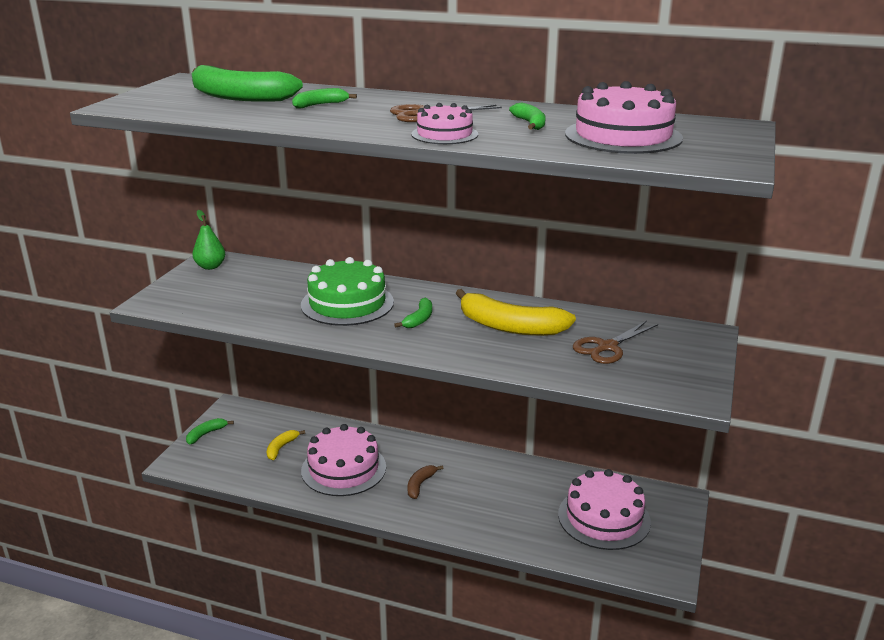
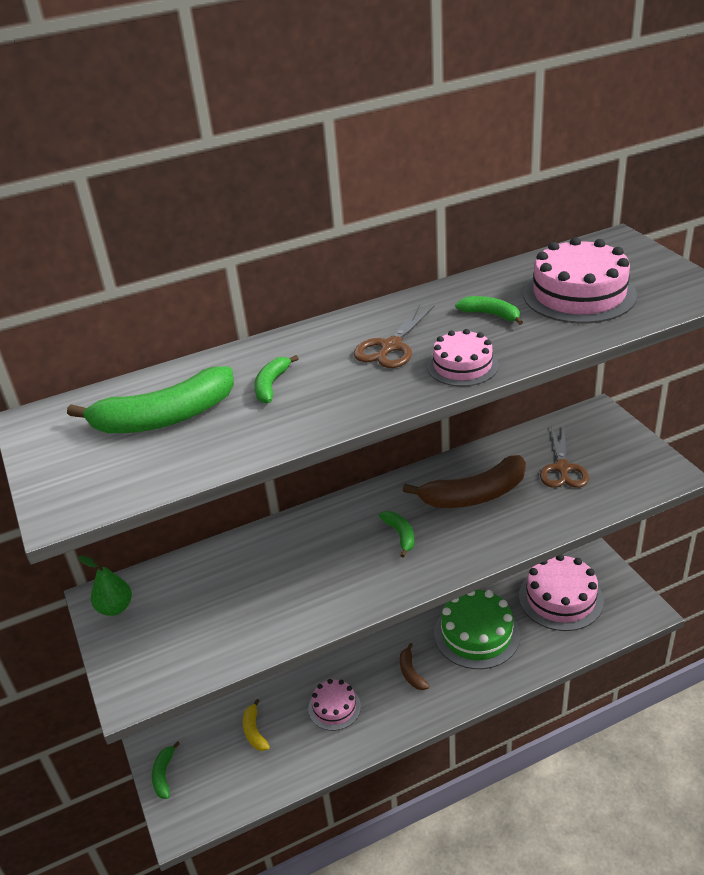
camera: 40 degrees left, 10 degrees up
green cake [301,257,394,326] -> green cake moved to [434,590,520,669]
pink cake [301,424,386,496] -> pink cake [308,679,361,731], size x0.58
yellow banana [456,289,576,336] -> brown banana [403,455,526,508]

